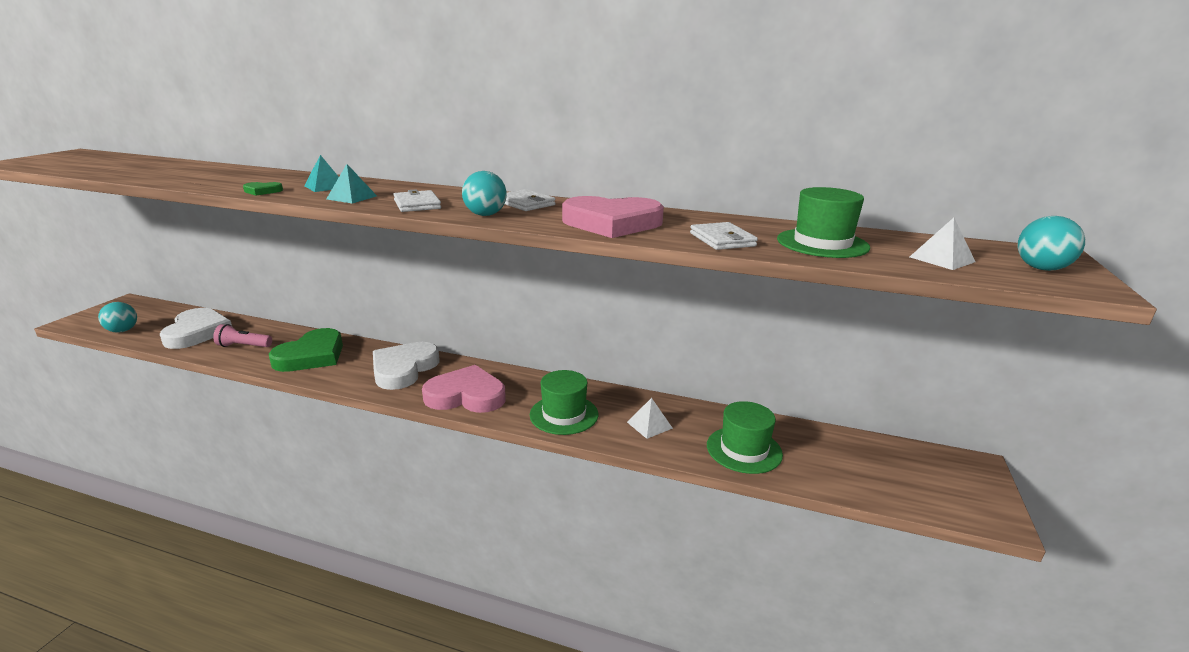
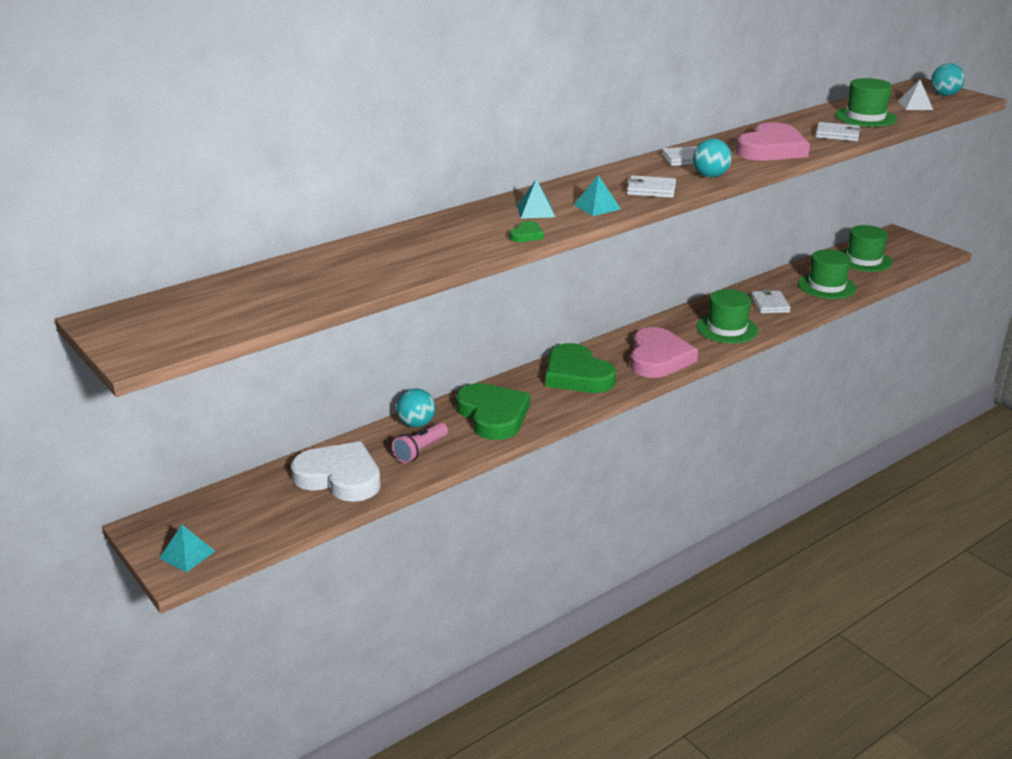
camera: 55 degrees left, 5 degrees up
turquoise ball [98,302,137,333] -> turquoise ball moved to [397,388,436,427]
white heart [373,342,440,390] -> green heart [546,343,616,393]
pink heart [422,365,506,413] -> pink heart turned 150 degrees clockwise [630,327,698,378]
white pyramid [627,398,673,439] -> white wallet [751,289,791,313]
none -> turquoise pyramid [159,525,215,572]
none -> green hat [841,225,892,272]

